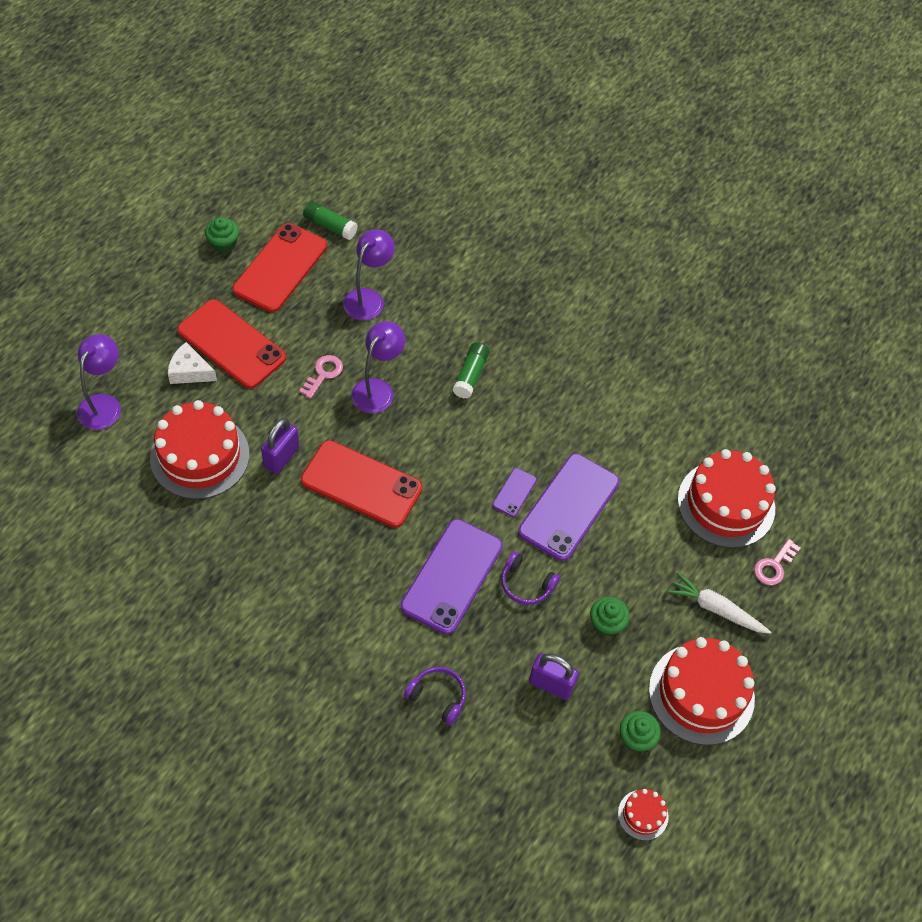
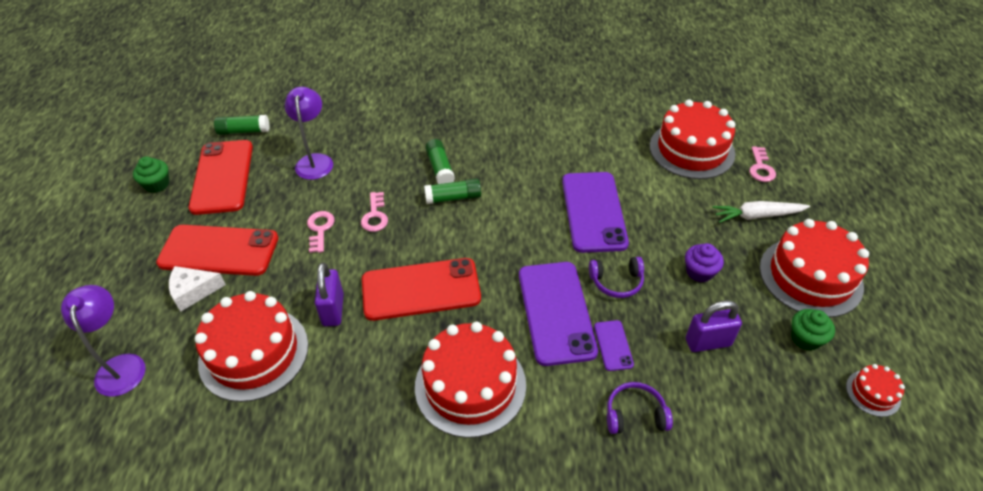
camera: 30 degrees left, 10 degrees down
purple lamp [351,321,405,414] -> pink key [361,192,388,232]
purple phone [493,468,537,517] -> purple phone moved to [594,320,634,371]
green cupcake [590,597,630,636] -> purple cupcake [685,243,724,282]
none -> red cake [415,322,526,438]
none -> green glue stick [424,179,481,204]

